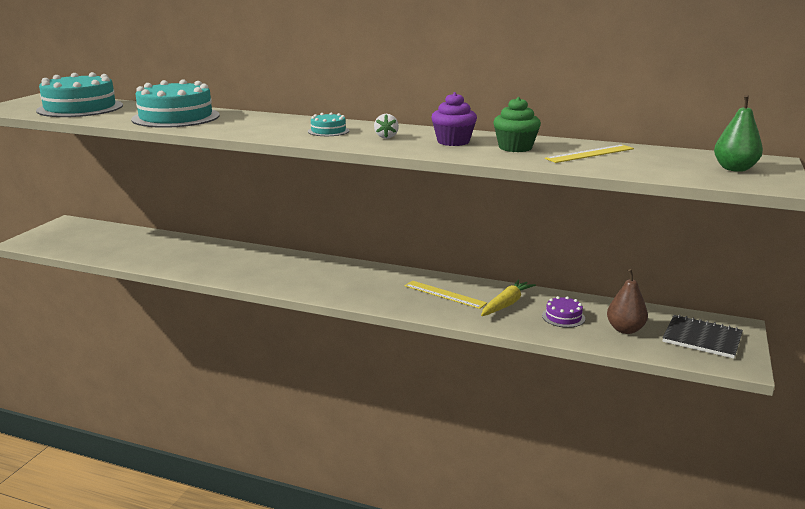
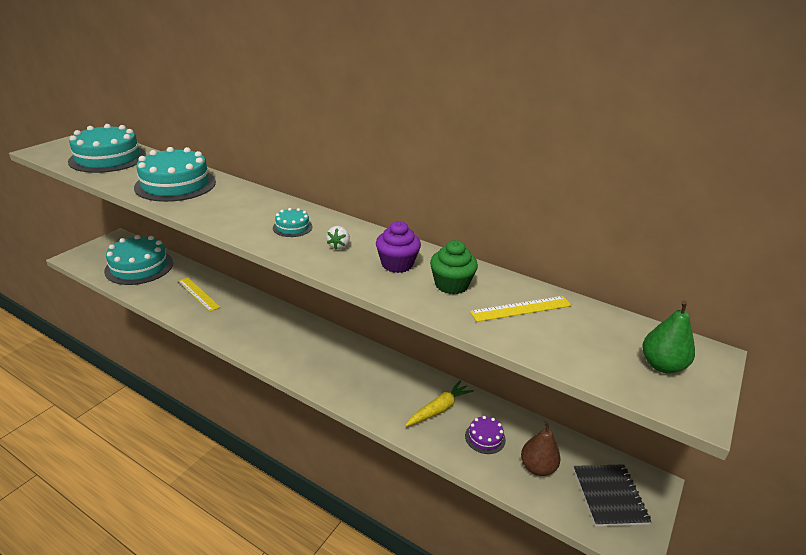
camera: 10 degrees right, 10 degrees up
yellow ruler [405,281,487,309] -> yellow ruler moved to [178,277,220,312]
black notebook [663,315,743,359] -> black notebook turned 45 degrees clockwise [573,464,652,526]
none -> turquoise cake [104,235,173,285]

